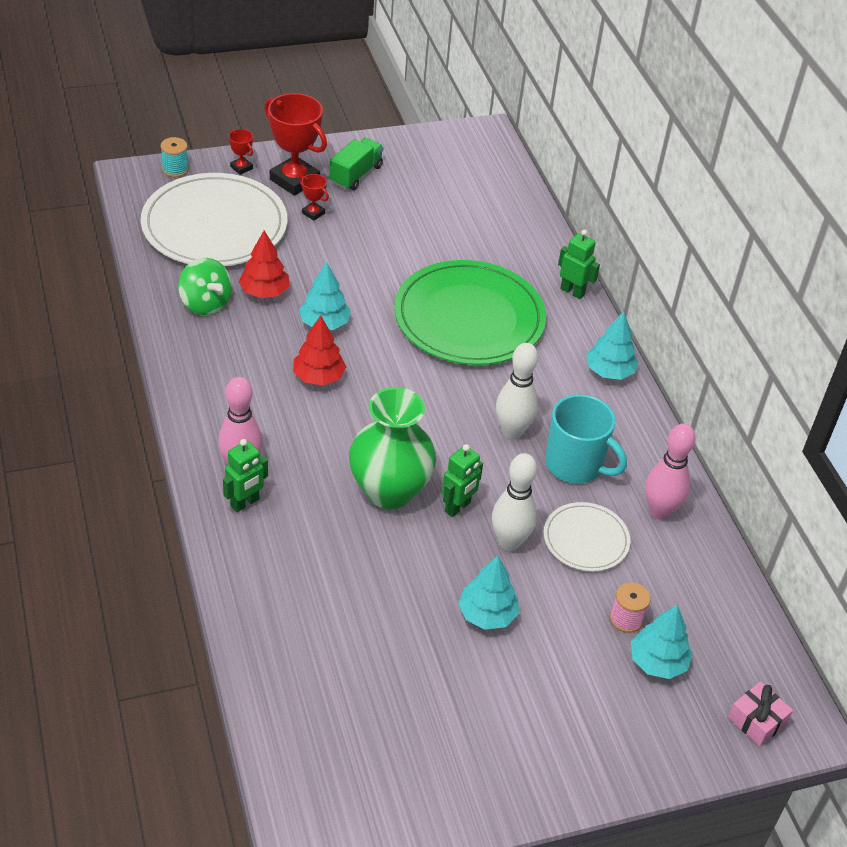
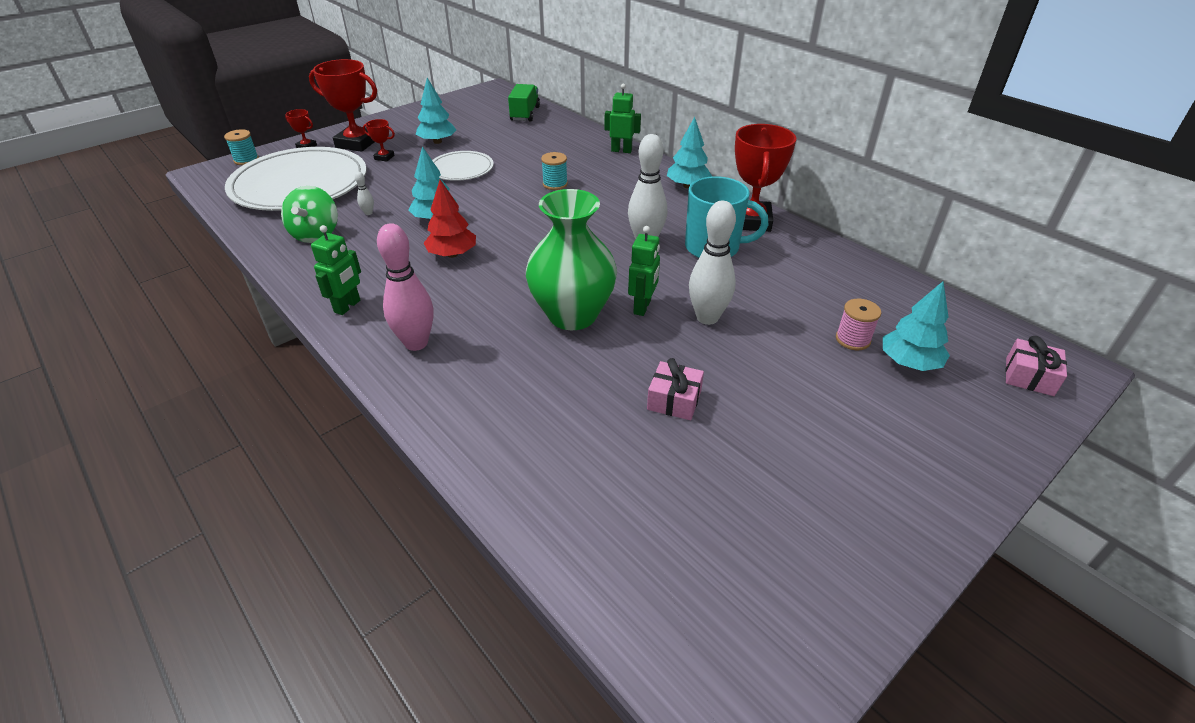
camera: 20 degrees left, 5 degrees down
green spinning top [178,258,232,315] -> green spinning top turned 60 degrees clockwise [281,186,338,243]
green robot [223,439,268,512] -> green robot moved to [311,225,361,315]
red tree [239,231,290,298] -> white bowling pin [355,172,374,215]
green truck [329,138,383,190] -> green truck moved to [508,84,540,121]
green plate [394,260,546,365] -> turquoise spool [541,152,568,190]
turquoise tree [458,556,519,630] -> turquoise tree moved to [416,78,456,144]
white plate [544,502,630,571] -> white plate moved to [432,151,494,181]
pink bowling pin [645,423,696,520] -> none
none -> pink gift [647,358,704,420]
none -> red trophy [735,124,796,232]

